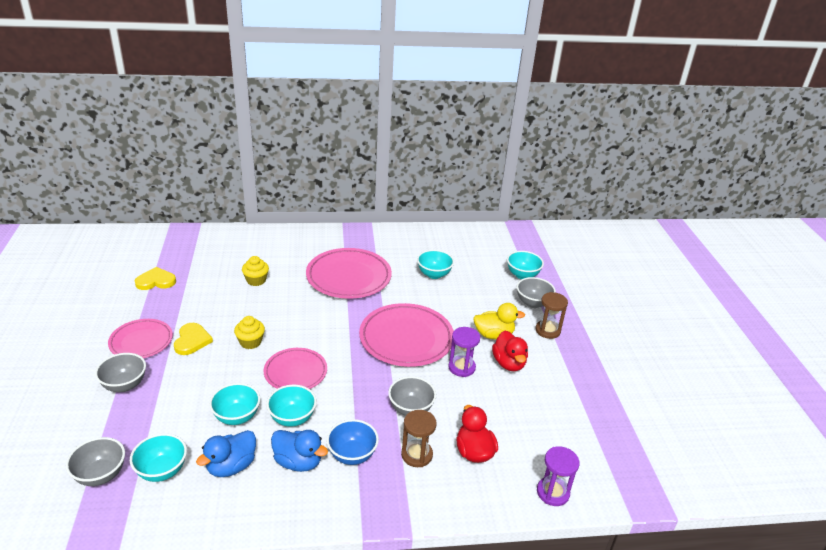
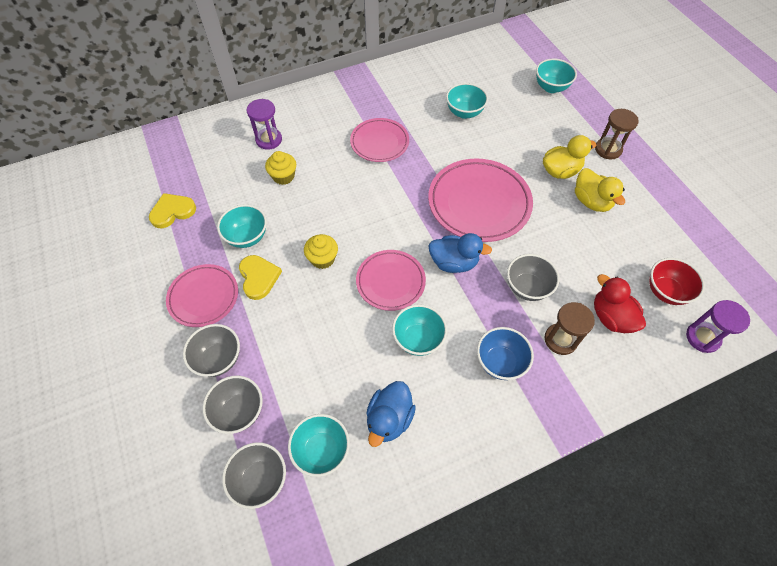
camera: 15 degrees left, 25 degrees up
turquoise bowl [209,383,260,425] -> turquoise bowl moved to [217,204,267,248]
blue duck [271,430,328,472] -> blue duck moved to [428,233,492,273]
pink plate [306,248,392,299] -> pink plate [350,118,409,162], size x0.62
purple hourglass [448,327,480,377] -> purple hourglass moved to [247,99,282,150]
red duck [492,331,528,371] -> yellow duck [575,168,625,212]
grey bowl [517,277,556,308] -> grey bowl moved to [202,376,263,434]
none -> red bowl [649,258,705,305]

